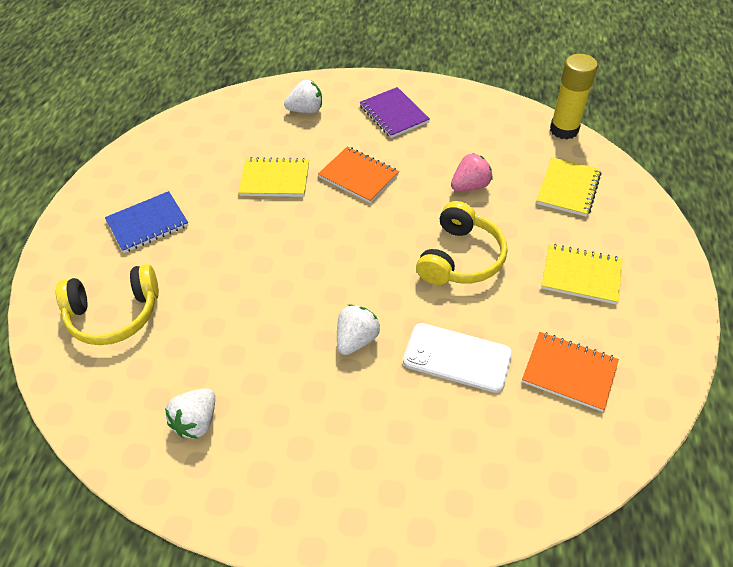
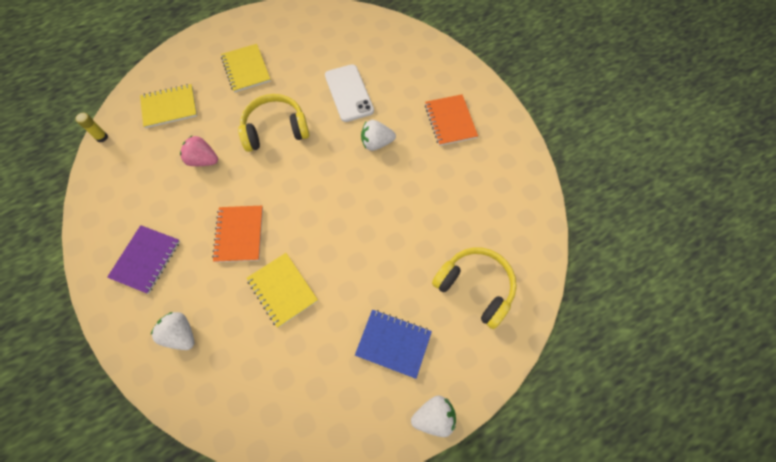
camera: 130 degrees left, 15 degrees up
white strawberry [165,388,215,439] -> white strawberry moved to [411,396,456,437]
orange notebook [522,332,619,412] -> orange notebook moved to [425,94,478,146]
yellow glue stick [550,54,598,139] -> yellow glue stick [75,113,108,142], size x0.48

